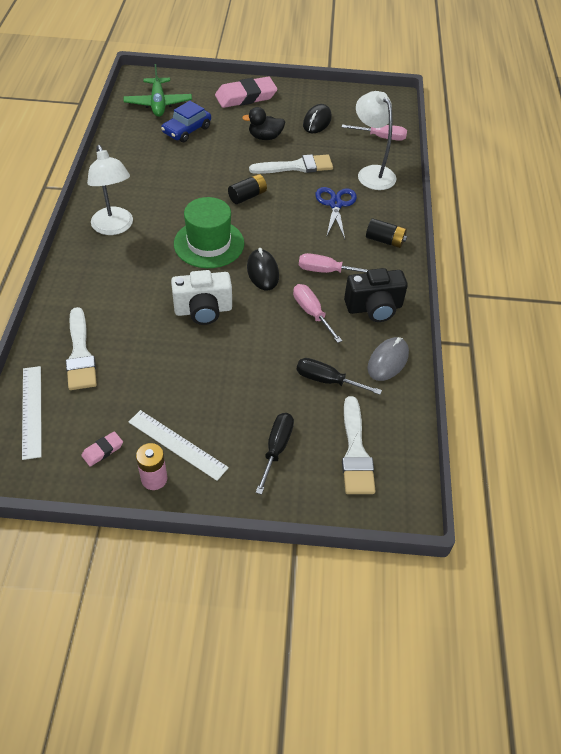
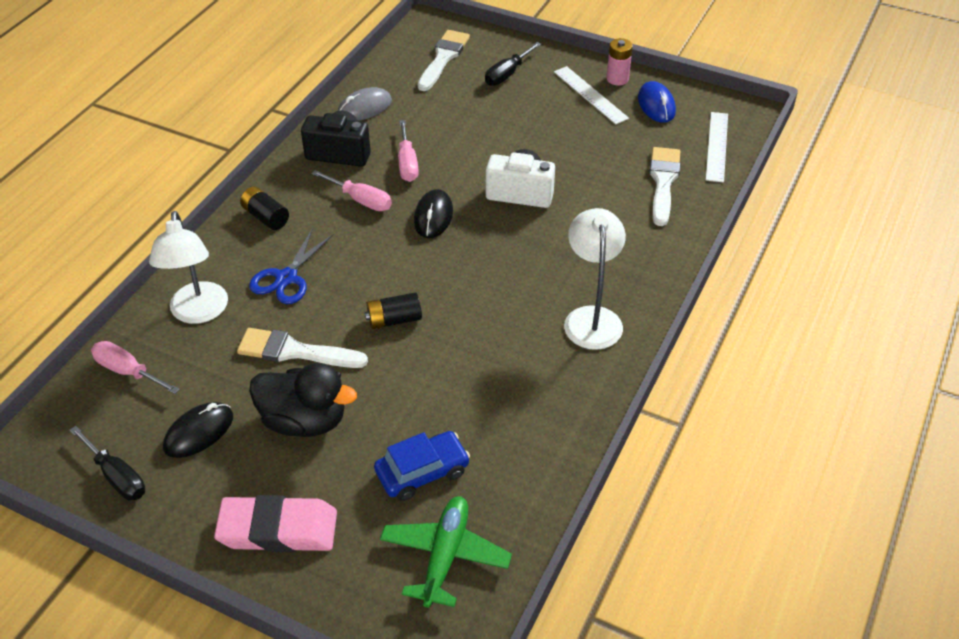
camera: 155 degrees left, 5 degrees down
pink eraser [81,431,123,467] -> blue mouse [638,81,676,123]
green hat [174,197,244,268] -> none
black duck [242,107,285,140] -> black duck [249,363,357,437], size x1.54
black screwdriver [296,358,382,395] -> black screwdriver moved to [70,426,145,500]

